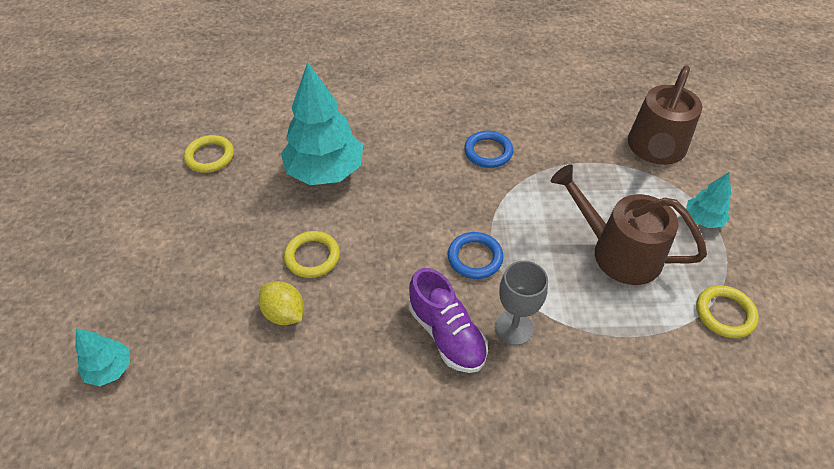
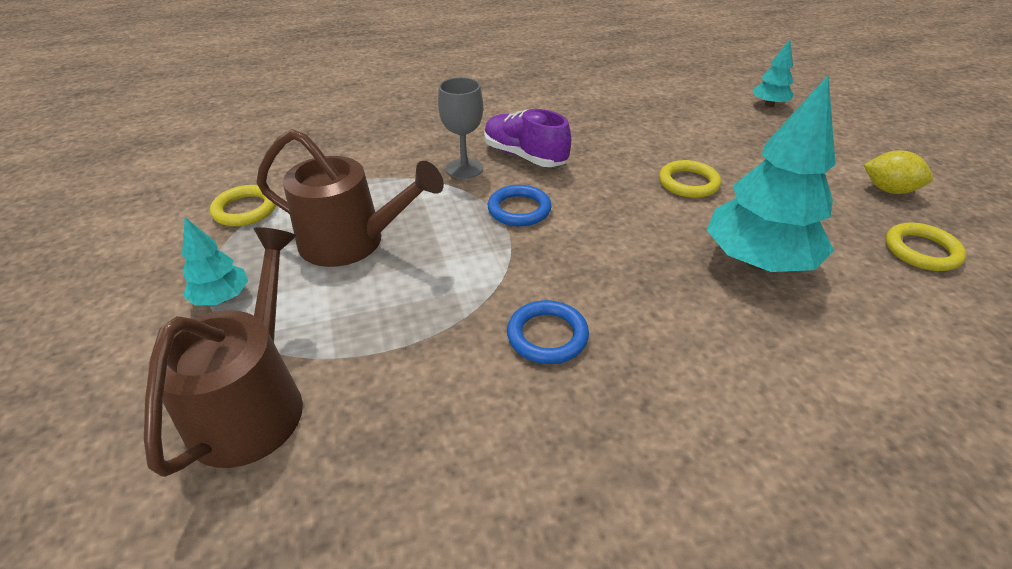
camera: 165 degrees right, 10 degrees down
yellow lemon [258,281,304,325] -> yellow lemon moved to [864,150,933,194]

